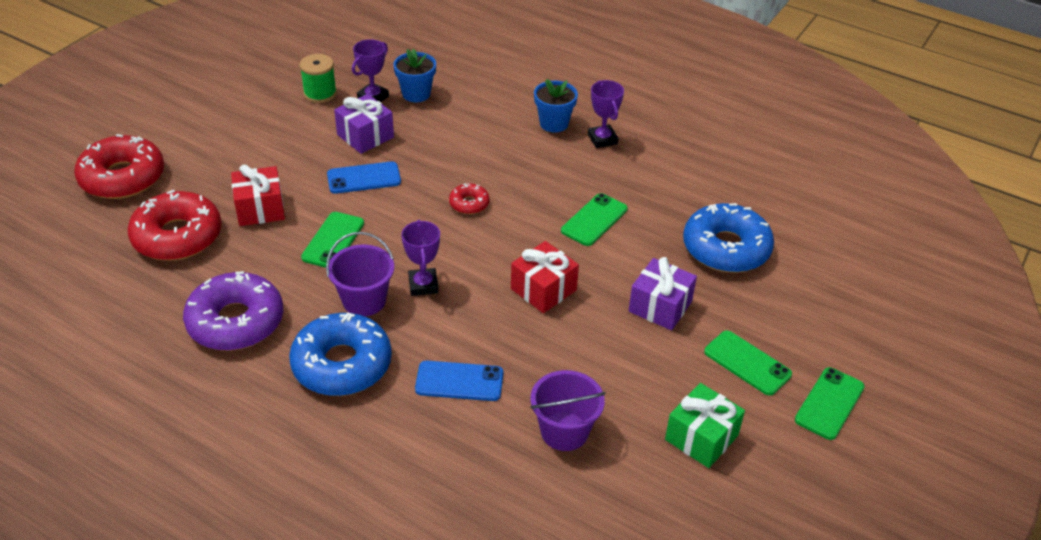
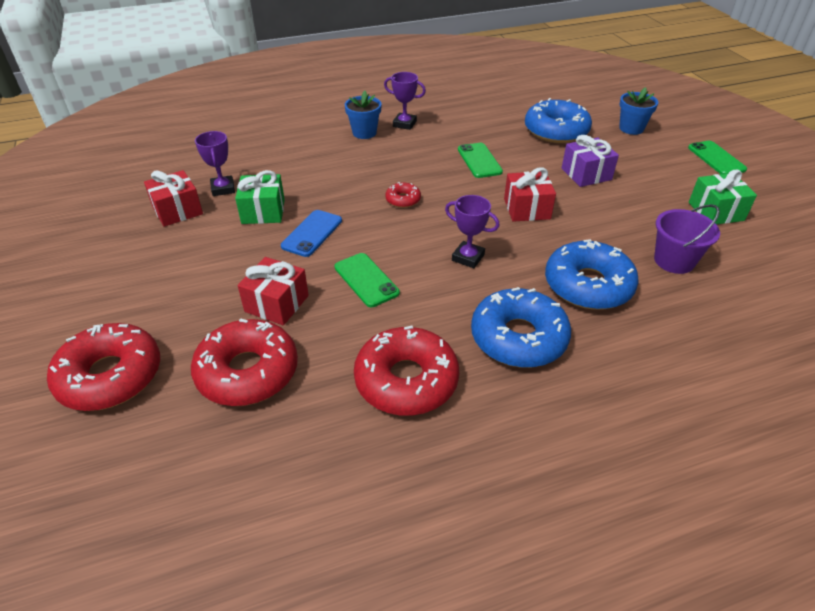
camera: 50 degrees left, 0 degrees up
purple donut [183,271,283,351] -> red donut [354,326,459,416]
green spool [300,54,337,103] -> red gift [144,170,203,227]
purple bucket [326,232,394,316] -> none
purple gift [334,94,394,154] -> green gift [235,170,285,224]
blue flower pot [393,49,436,102] -> blue flower pot moved to [619,87,658,135]
blue phone [415,361,503,401] -> blue donut [545,239,639,310]
green phone [704,331,792,396] -> none

